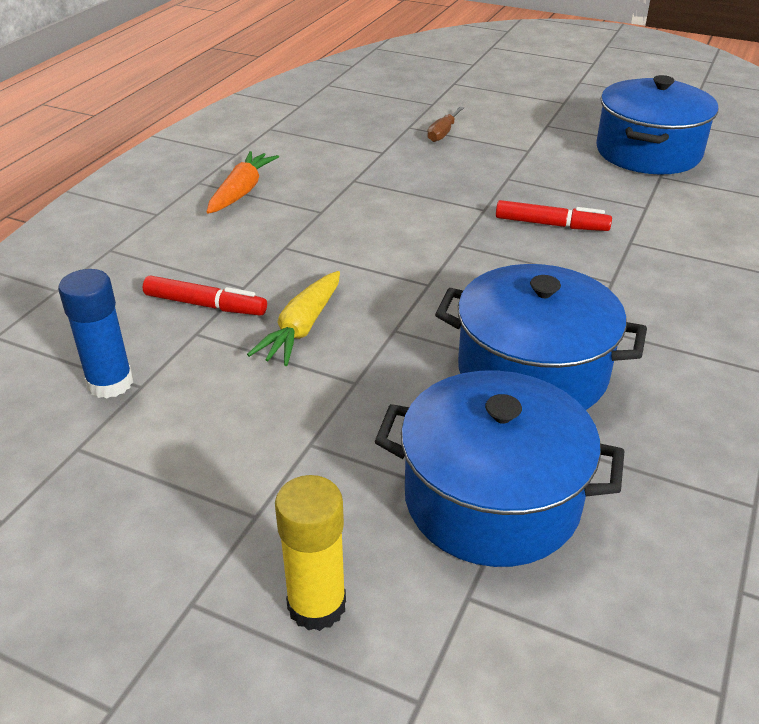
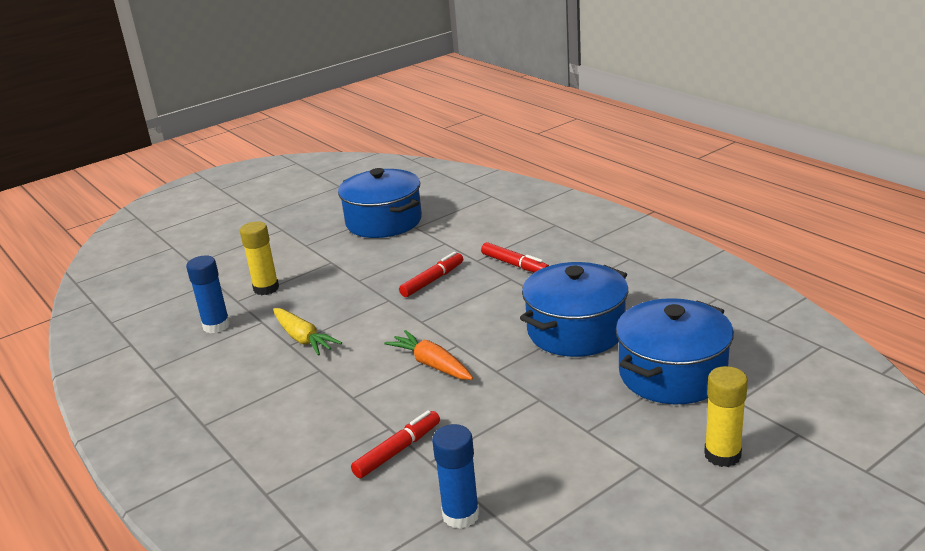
camera: 60 degrees left, 10 degrees down
orange carrot [207,151,279,214] -> orange carrot moved to [384,330,473,380]
yellow carrot [247,271,340,366] -> yellow carrot moved to [273,308,342,356]
brown screwdriver [427,107,464,142] -> yellow glue stick [240,221,279,295]
none -> blue glue stick [186,255,230,333]
none -> red marker [481,242,549,273]

